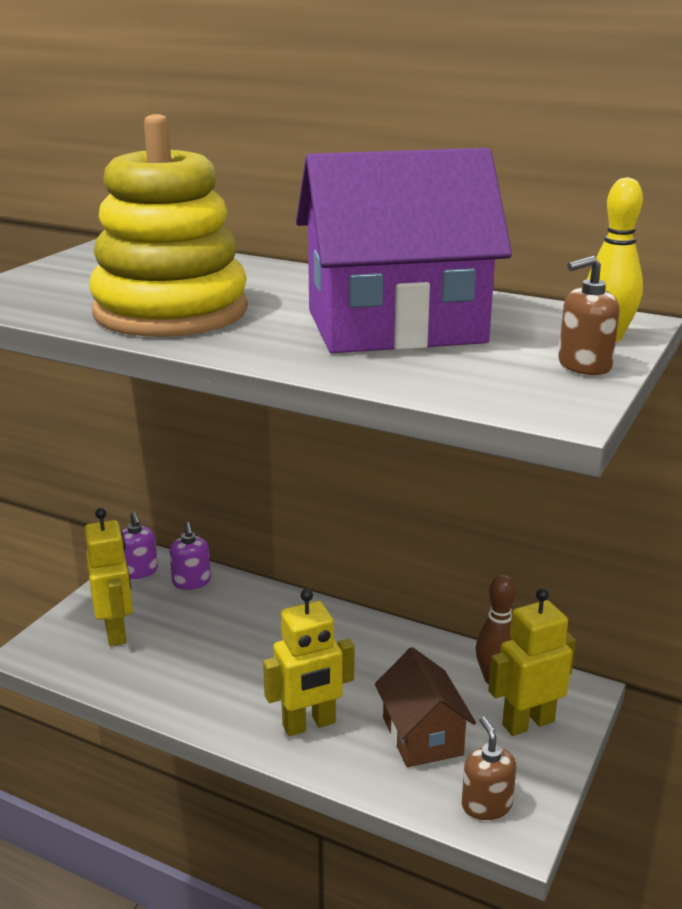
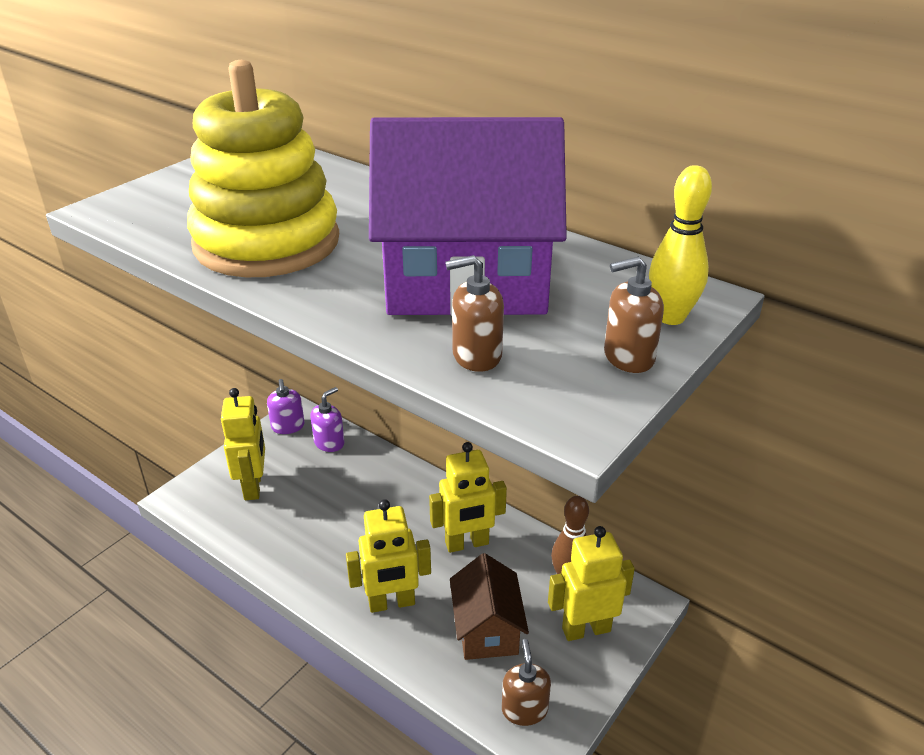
camera: 10 degrees right, 10 degrees up
purple soap dispenser [169,522,211,590] -> purple soap dispenser turned 135 degrees counterclockwise [310,387,344,452]
none -> yellow robot [429,442,507,553]
none -> brown soap dispenser [445,255,504,372]

